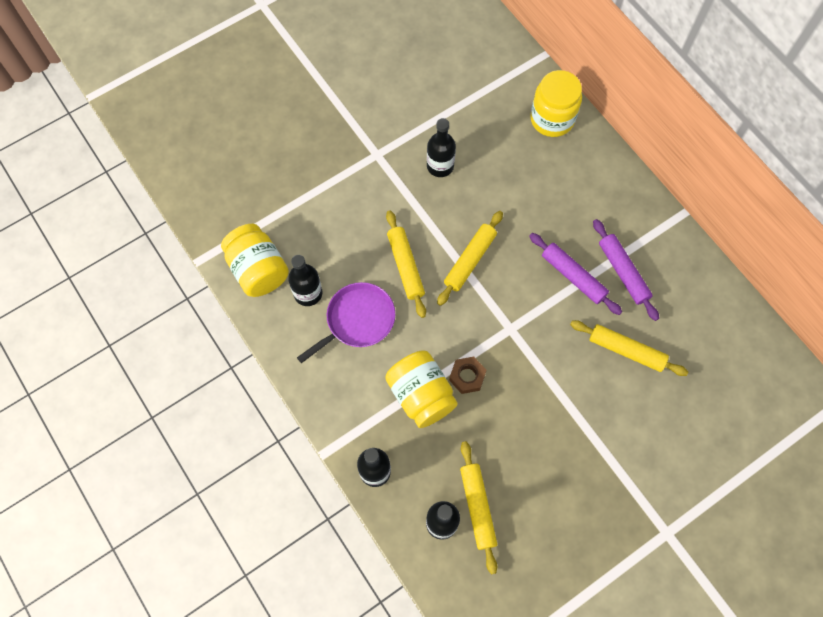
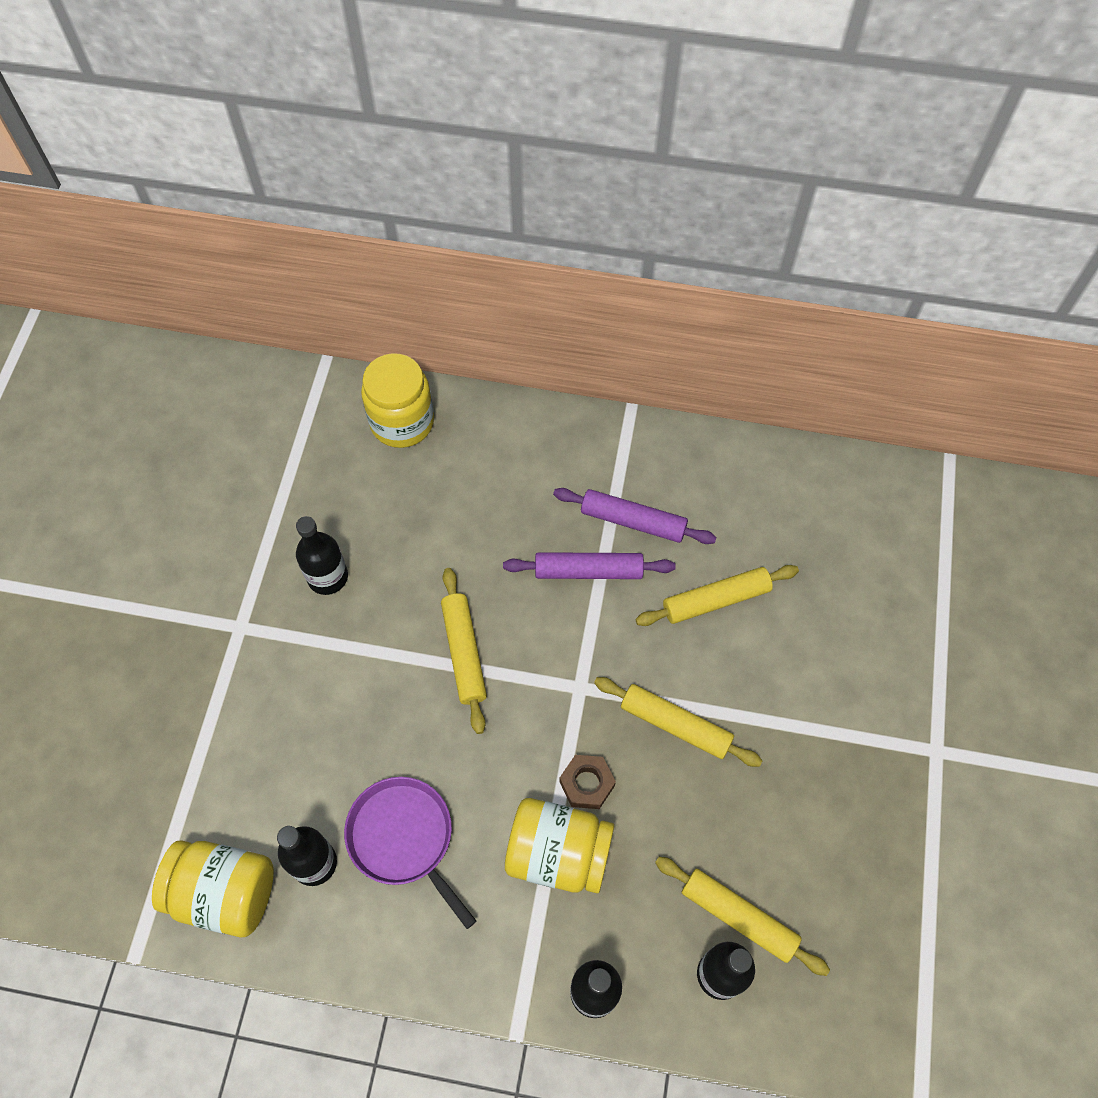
camera: 45 degrees left, 5 degrees down
purple pan [297,282,395,363] -> purple pan turned 45 degrees counterclockwise [344,777,476,929]
yellow rolling pin [386,210,426,318] -> yellow rolling pin moved to [594,677,763,767]

